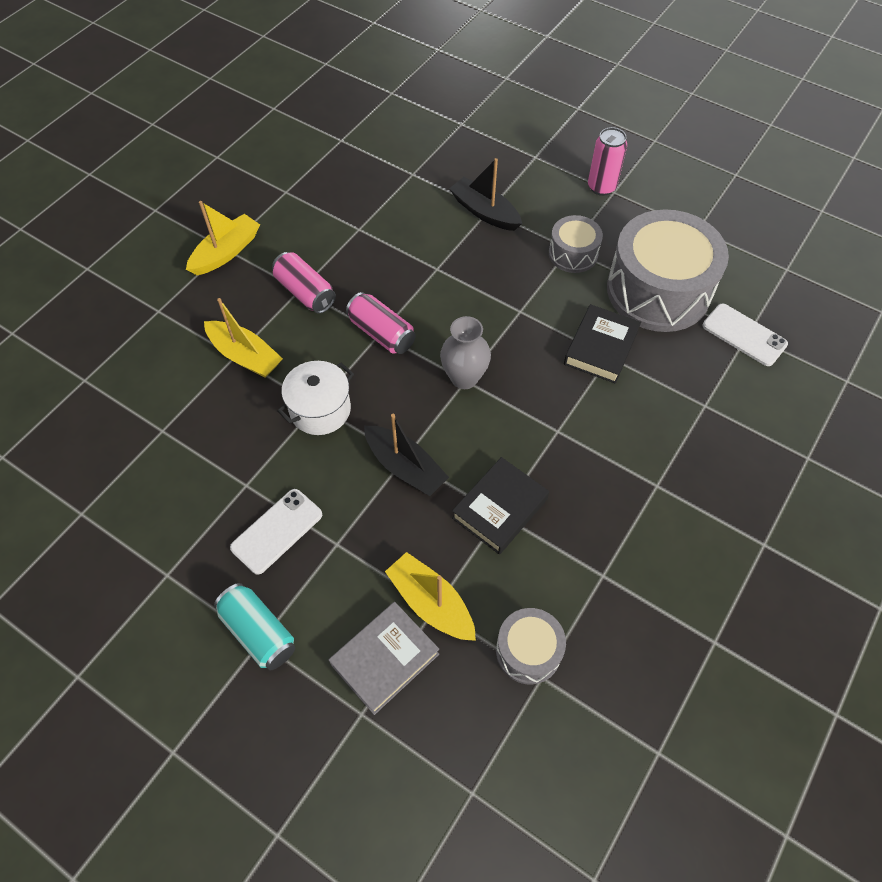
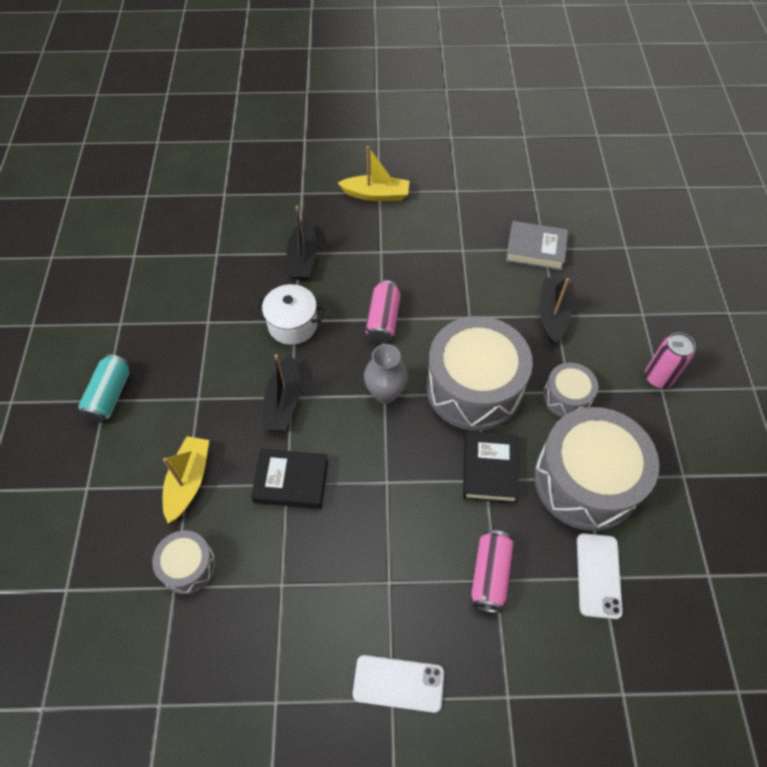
camera: 55 degrees right, 0 degrees up
yellow boat [204,298,283,378] -> black boat [287,206,317,280]
white phone [230,489,322,575] -> white phone moved to [353,655,444,713]
pink can [272,252,336,314] -> pink can moved to [471,530,515,613]
grey book [329,602,439,715] -> grey book moved to [506,221,568,270]
black book [564,304,641,384] -> black book turned 75 degrees counterclockwise [463,431,519,503]
none -> grey drum [426,316,533,431]

